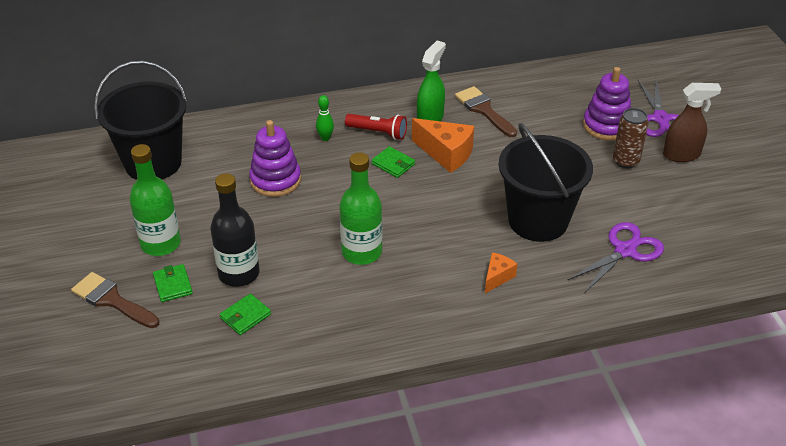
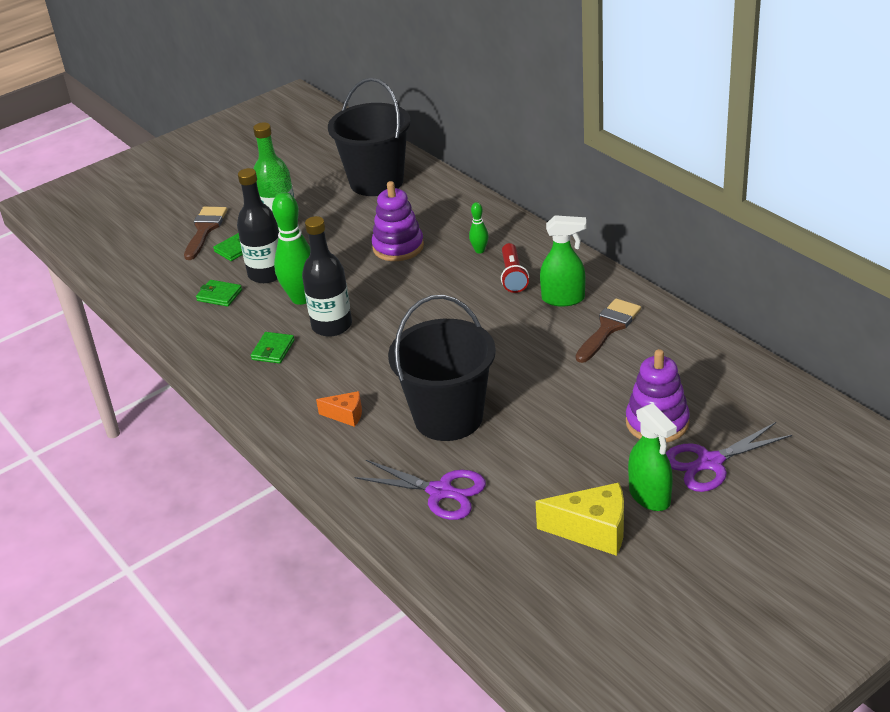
camera: 70 degrees right, 5 degrees down
green bottle [339,152,382,265] -> black bottle [302,216,352,337]
green wallet [372,146,415,178] -> green wallet moved to [251,332,295,364]
orange cheese [412,118,474,173] -> none
brown can [613,108,649,168] -> none
brown spray bottle [663,83,722,162] -> green spray bottle [628,403,677,511]
none -> green bowling pin [272,192,310,305]
none -> yellow cheese [536,483,624,556]

